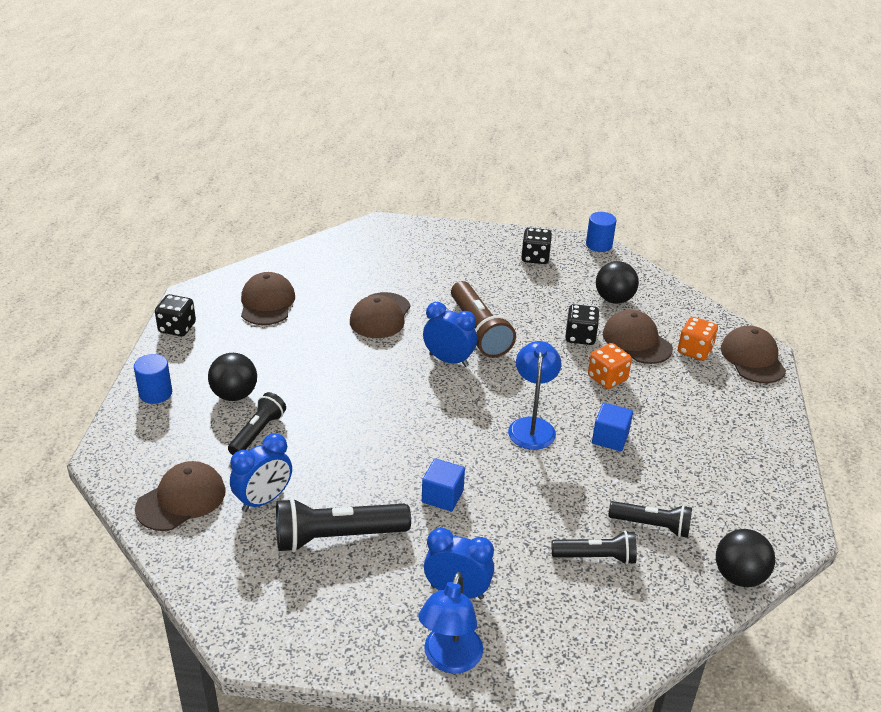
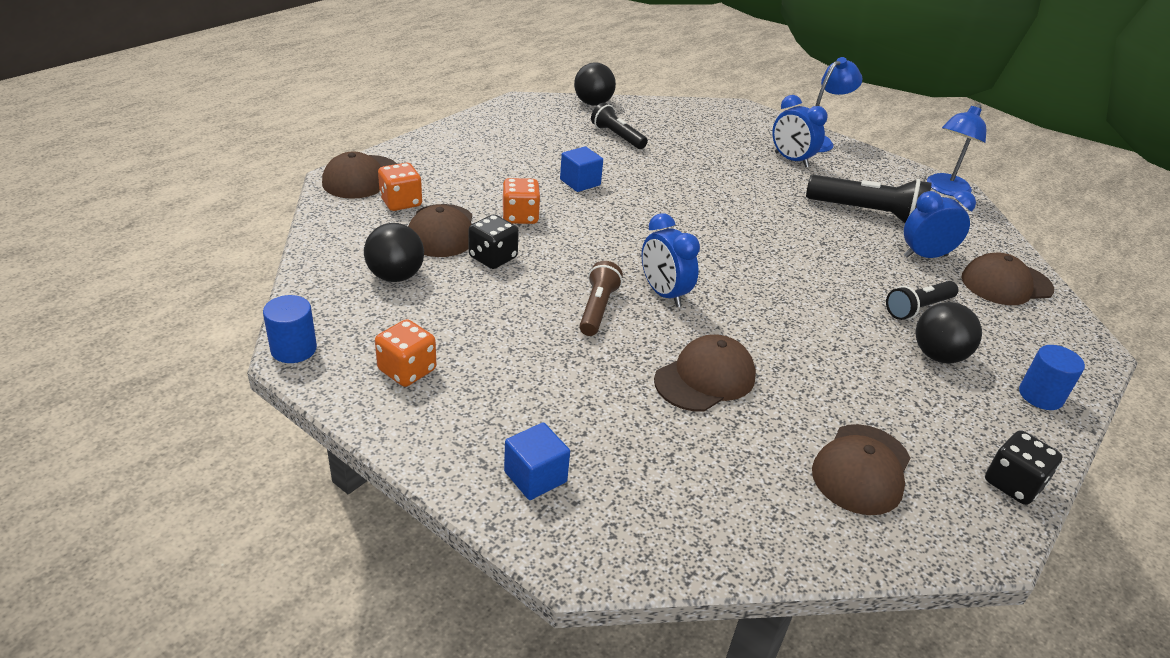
camera: 150 degrees left, 0 degrees up
blue cube [422,458,465,511] -> blue cube moved to [504,422,570,500]
brown flashlight [451,281,516,358] -> brown flashlight [579,261,623,336], size x0.62
blue lamp [508,341,561,450] -> blue lamp moved to [927,104,986,196]
black dice [521,228,552,264] -> orange dice [375,319,436,387]
black flashlight [551,531,637,565] -> none

